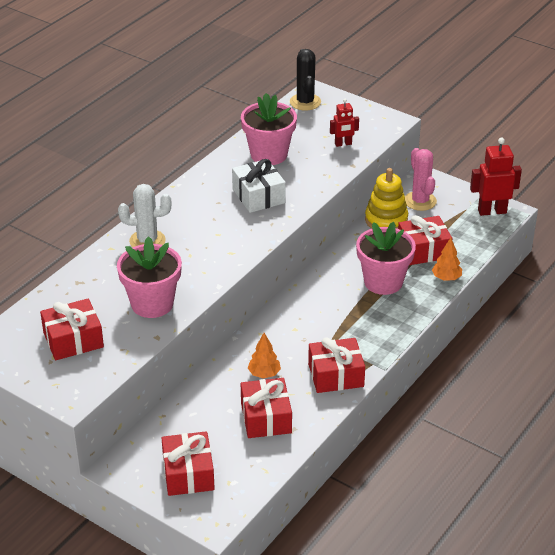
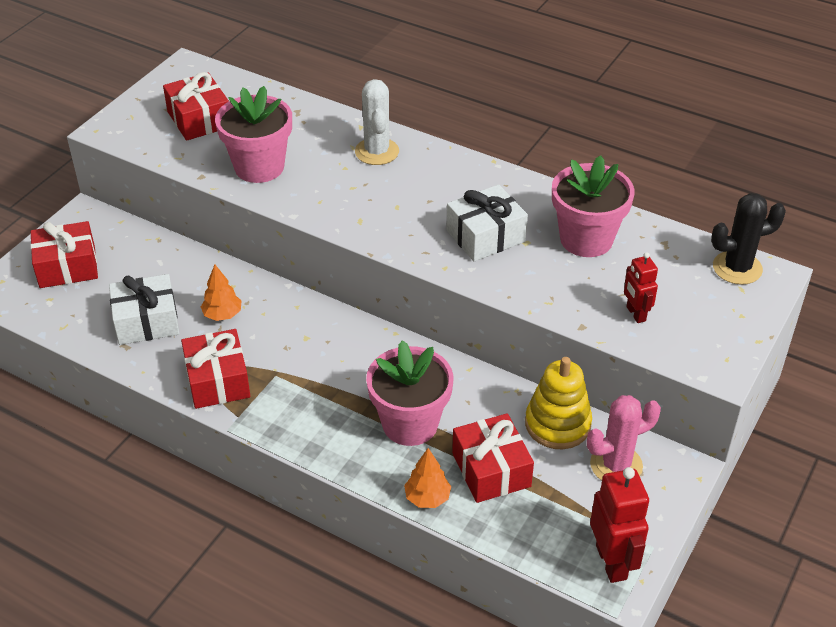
camera: 85 degrees right, 5 degrees up
red gift [241,378,292,438] -> white gift [109,274,179,345]

